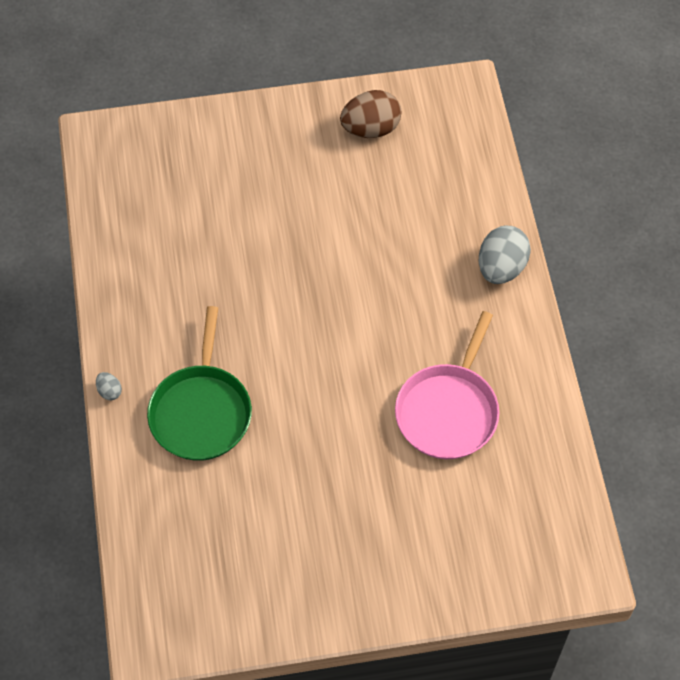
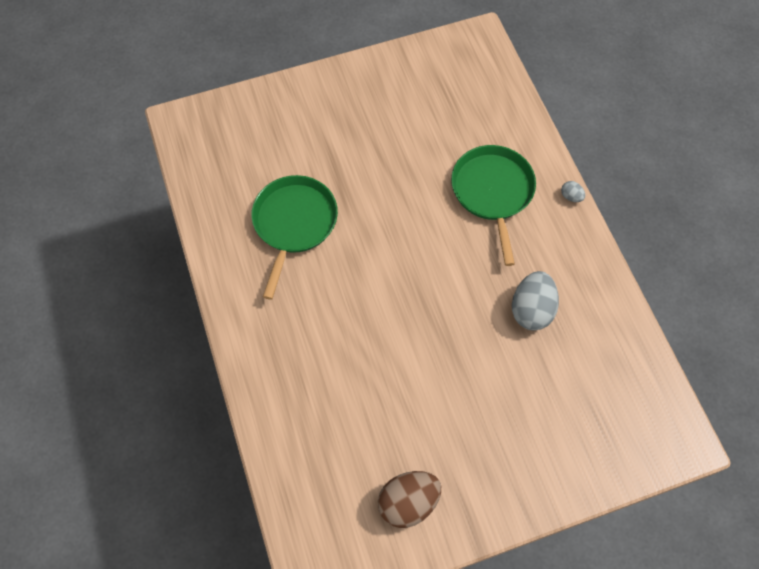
camera: 170 degrees right, 5 degrees up
pink pan [395,311,499,459] -> green pan [251,175,338,300]
grey egg [479,226,531,284] -> grey egg moved to [512,271,559,330]

